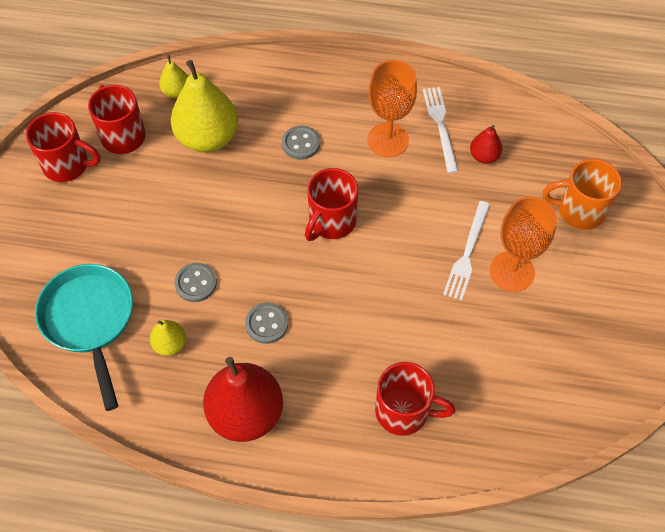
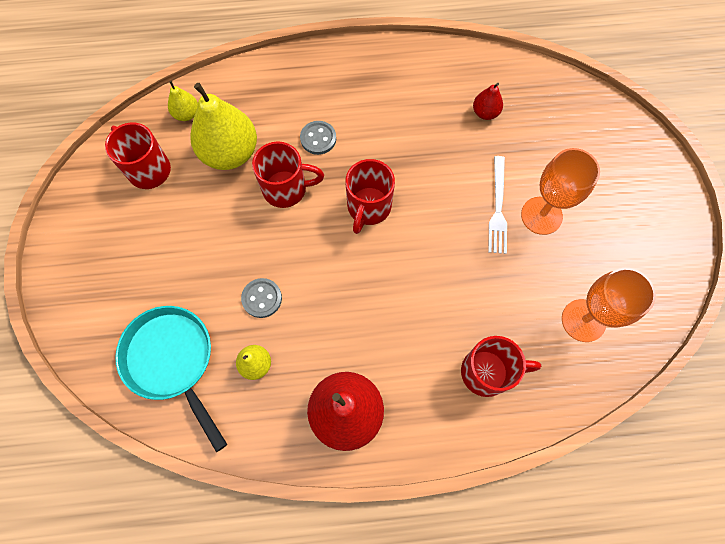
camera: 15 degrees left, 10 degrees up
red mug [26,112,100,182] -> red mug moved to [252,141,324,208]
grey button [245,302,288,344] -> none
orange goblet [368,60,417,157] -> orange goblet moved to [562,268,656,342]
white fork [423,87,459,173] -> none
orange mug [543,159,622,230] -> none

